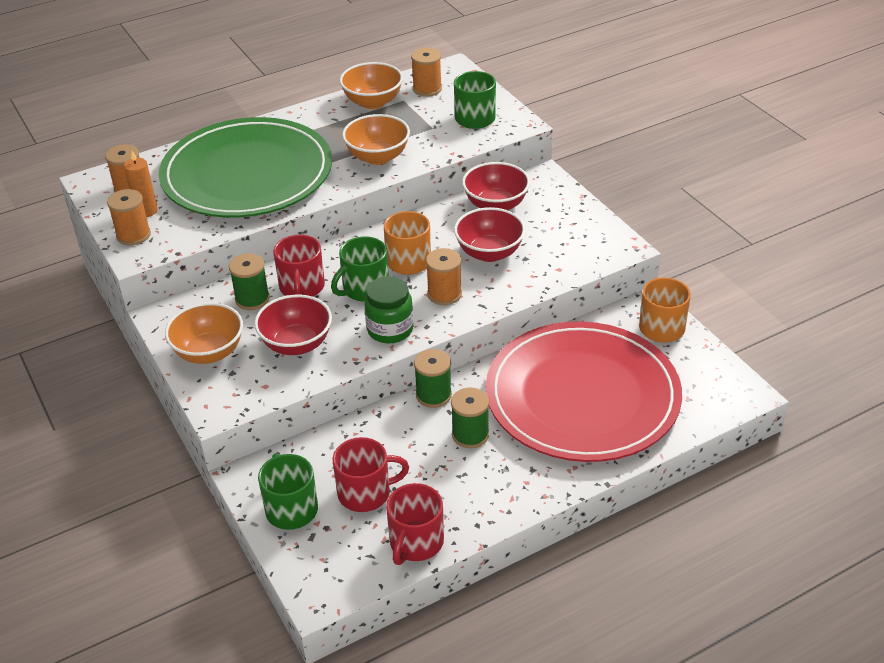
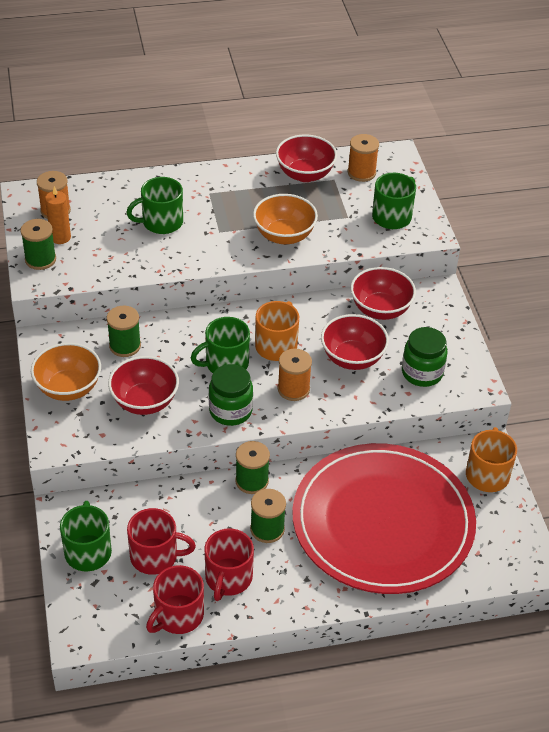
camera: 15 degrees right, 5 degrees up
orange spool [107,189,151,245] -> green spool [20,219,56,270]
green plate [159,117,332,218] -> green mug [126,177,183,234]
red mug [273,235,325,297] -> red mug moved to [204,528,254,601]
orange bowl [339,62,403,109] -> red bowl [276,134,337,182]
none -> green jar [402,327,447,387]

